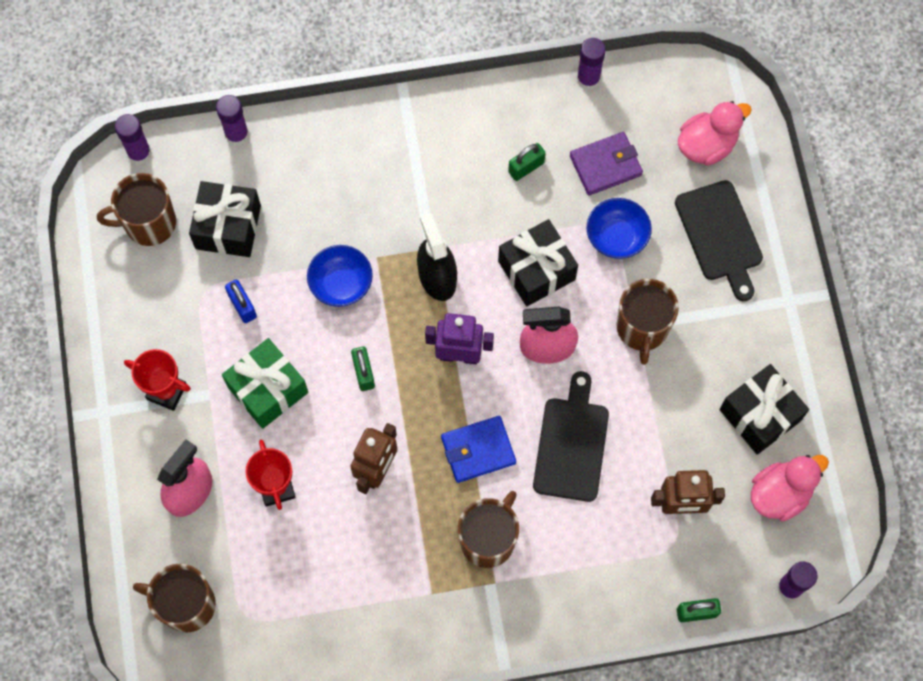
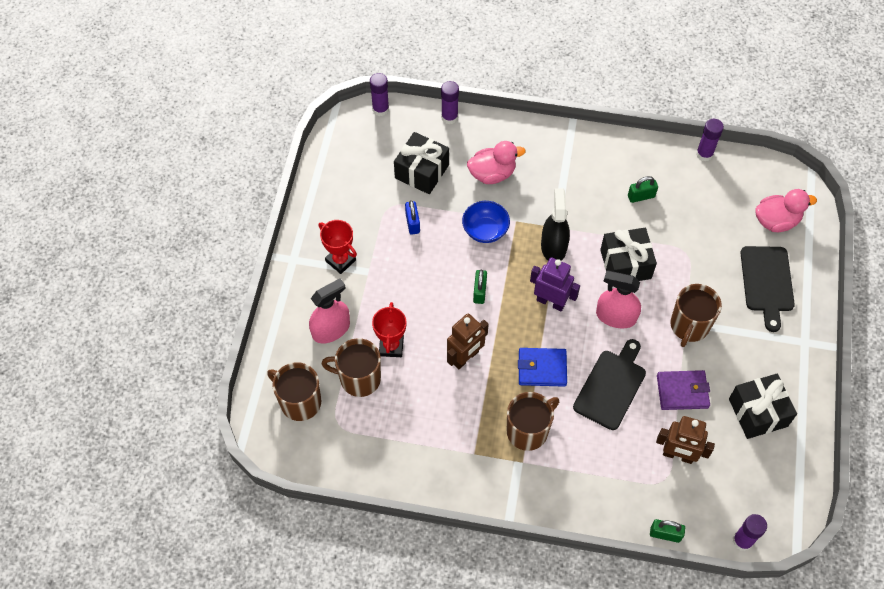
camera: 20 degrees right, 10 degrees down
brown mug [97,173,176,246] -> brown mug moved to [322,338,381,397]
green gift [222,338,308,429] -> none
purple wallet [570,132,643,195] -> purple wallet moved to [657,370,710,410]
blue bowl [586,198,652,259] -> none
pink duck [751,455,829,521] -> pink duck moved to [467,141,526,184]

